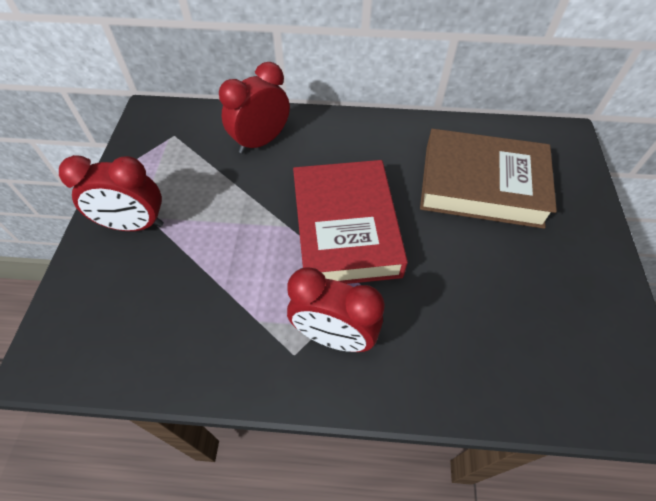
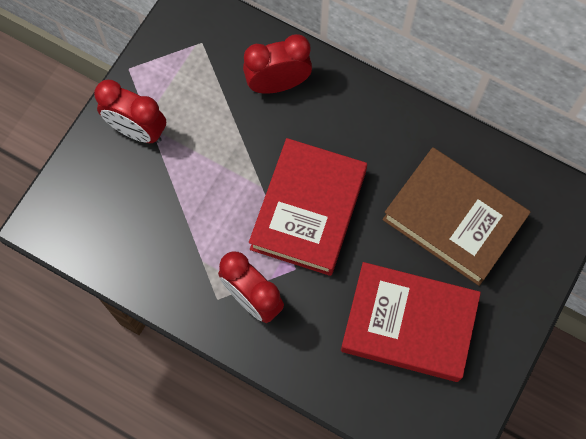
camera: 25 degrees right, 15 degrees up
none -> red book [341,262,481,382]

